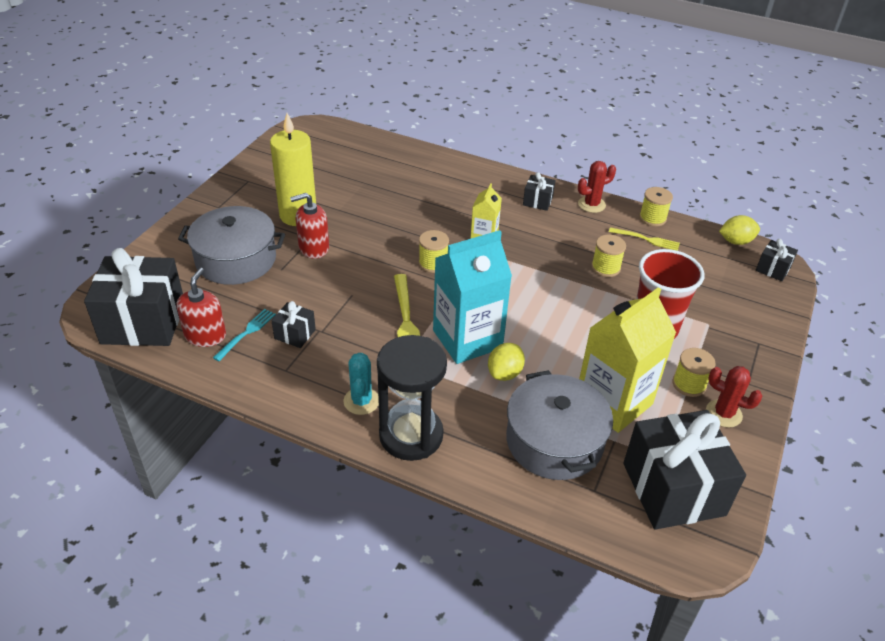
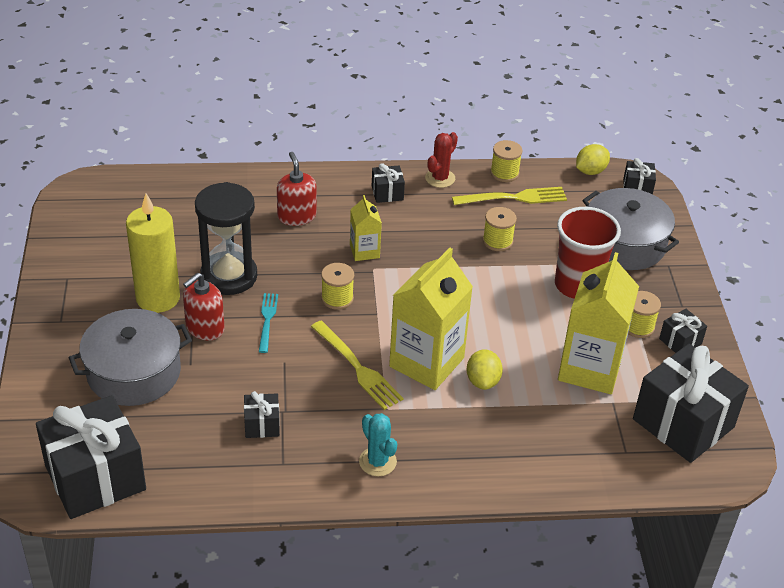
camera: 30 degrees left, 0 degrees up
red soap dispenser [177,268,226,347] -> red soap dispenser moved to [277,152,316,226]
turquoise fork [213,309,276,361] -> turquoise fork moved to [259,293,278,353]
black hourglass [377,335,447,461] -> black hourglass moved to [195,182,257,295]
turquoise carton [433,230,512,364] -> yellow carton [389,248,473,390]
grey pot [506,370,613,480] -> grey pot moved to [582,188,679,270]
yellow fork [609,227,680,251] -> yellow fork [452,187,567,205], size x1.55
red cactus [706,366,763,428] -> black gift [659,309,707,353]

